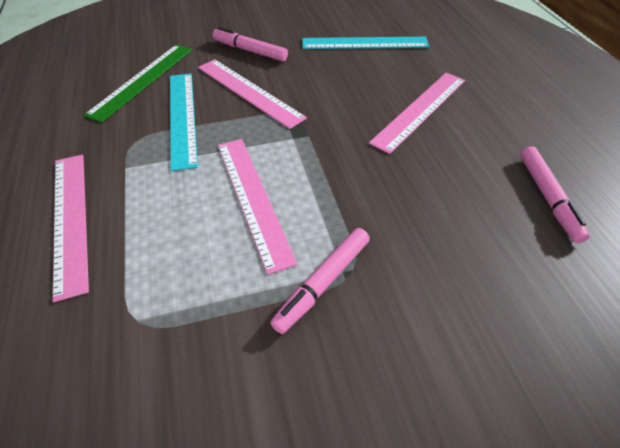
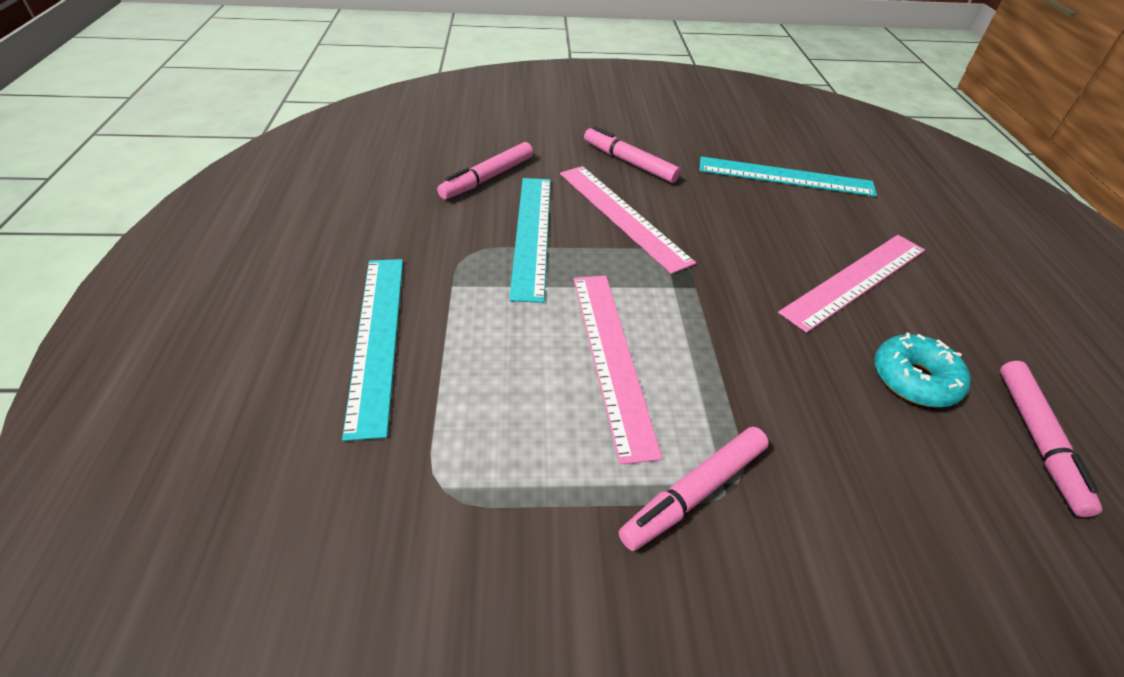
camera: 10 degrees right, 5 degrees down
pink ruler [53,155,89,302] -> turquoise ruler [342,259,403,441]
green ruler [84,45,192,123] -> pink marker [437,142,533,199]
none -> turquoise donut [874,332,971,407]

